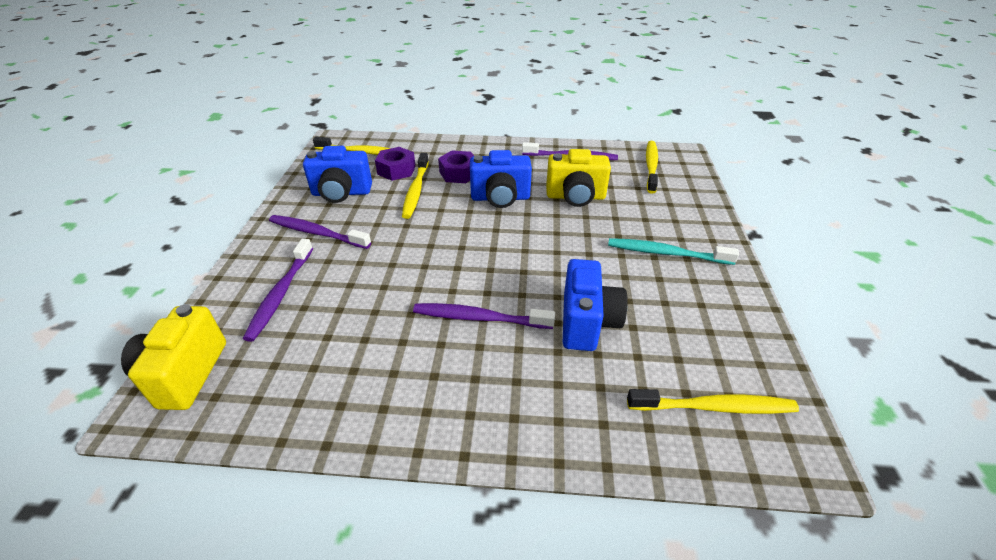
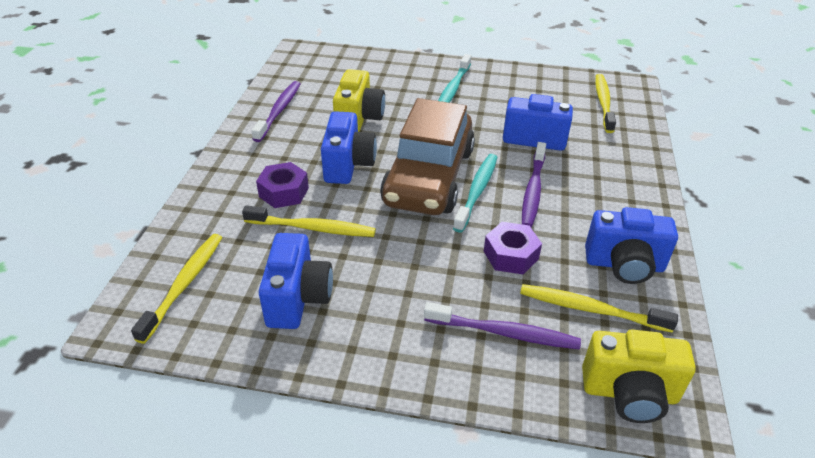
camera: 85 degrees left, 0 degrees up
purple toothbrush [269,215,371,249] -> none
purple nut [375,147,416,181] -> purple nut moved to [484,222,542,274]
yellow toothbrush [646,141,658,194] -> yellow toothbrush moved to [520,284,678,332]
none -> brown car [380,98,475,215]
none -> turquoise toothbrush [453,154,497,233]
none -> blue camera [585,207,678,284]

